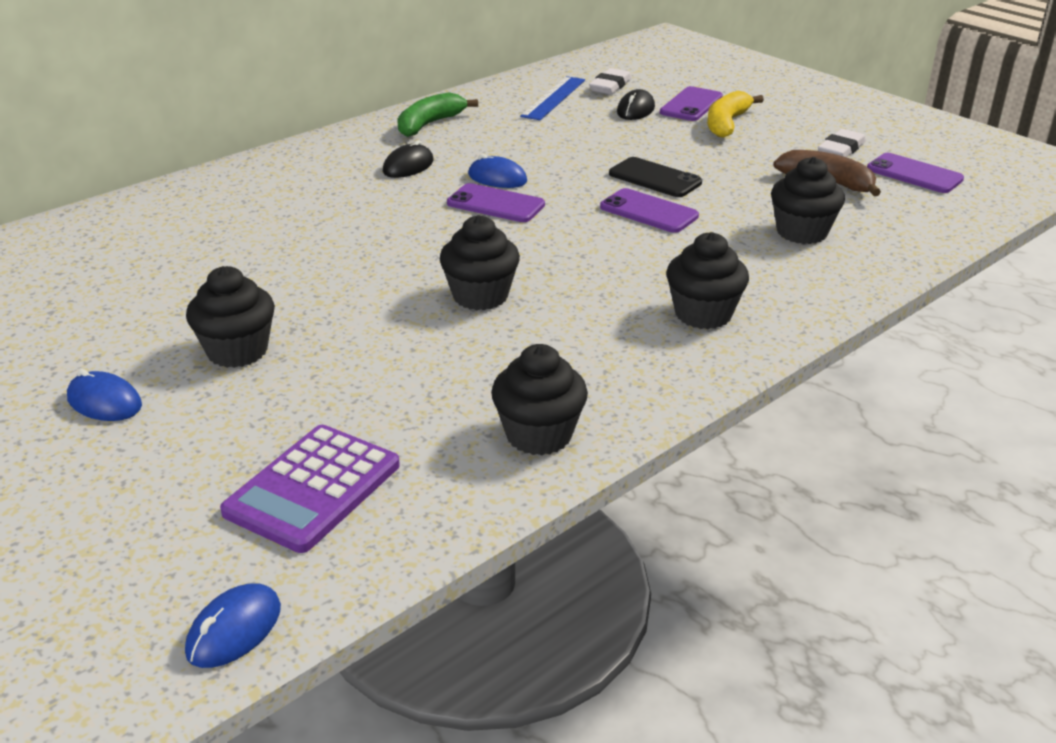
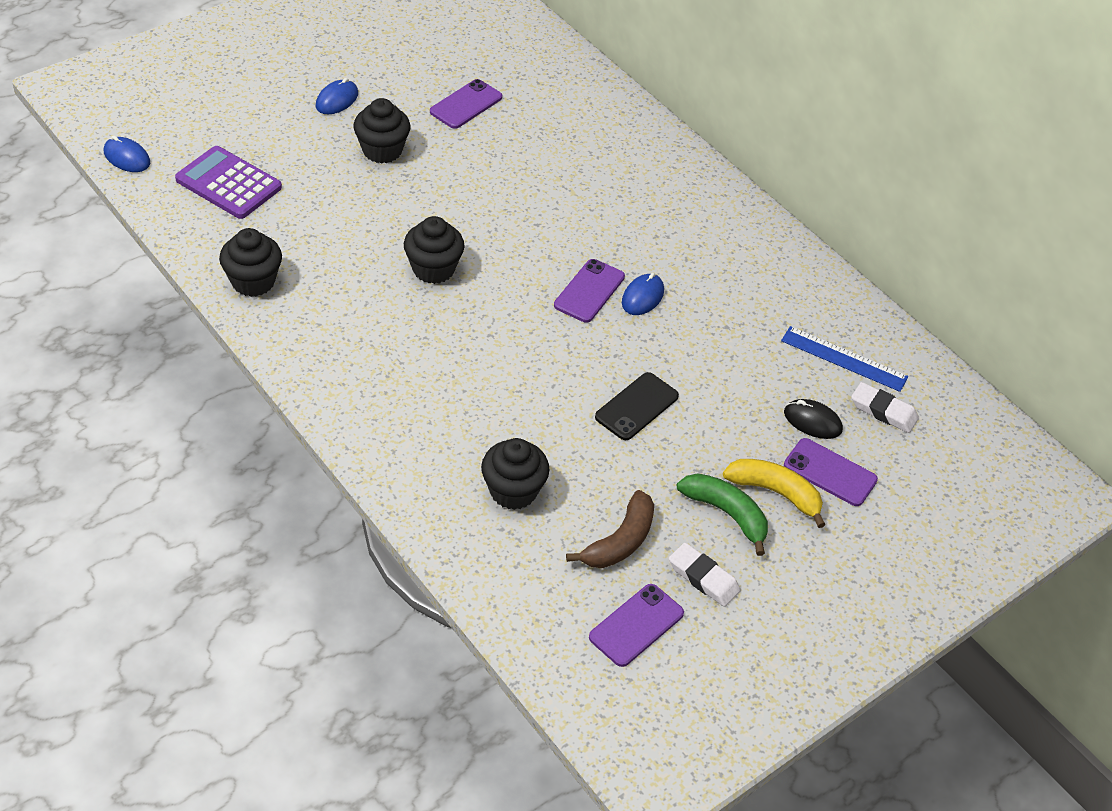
camera: 90 degrees right, 15 degrees up
black mouse [383,140,434,178] -> none
green banana [397,92,478,137] -> green banana moved to [677,473,768,556]
purple phone [600,188,699,233] -> purple phone moved to [430,79,502,129]
black cupcake [666,232,749,329] -> none

